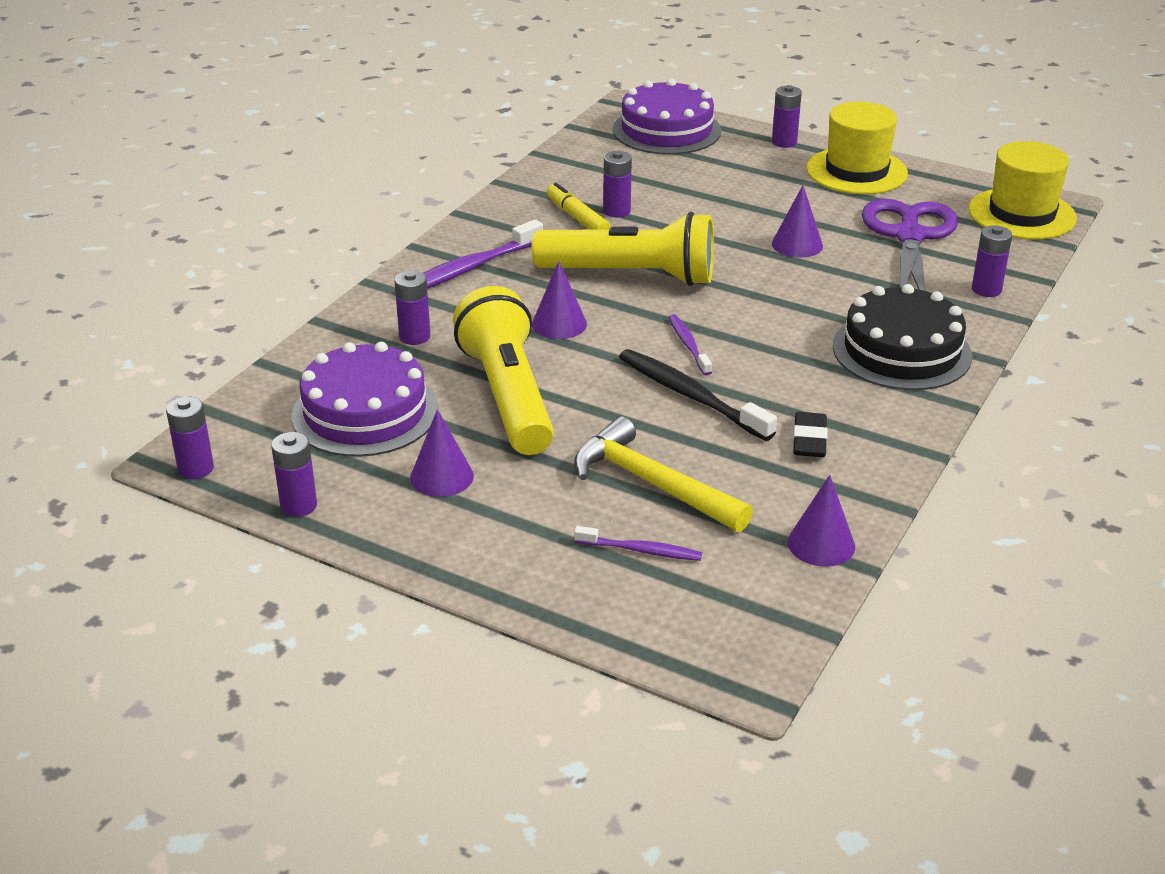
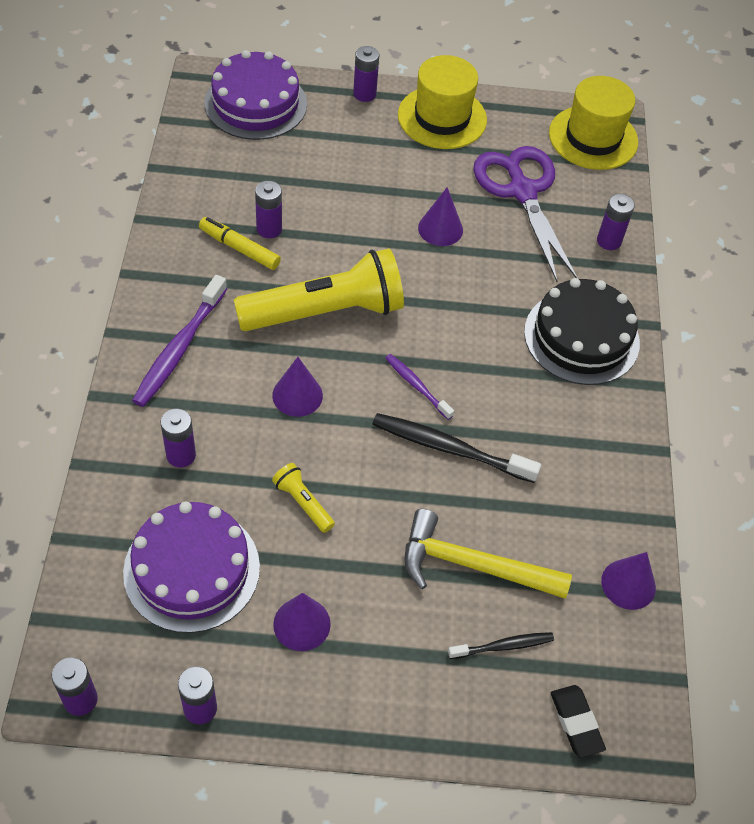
camera: 30 degrees left, 20 degrees up
yellow flashlight [453,286,554,455] -> yellow flashlight [272,463,335,533], size x0.42
purple toothbrush [574,526,702,561] -> black toothbrush [448,632,554,659]
black eraser [793,412,828,457] -> black eraser moved to [551,685,606,758]

